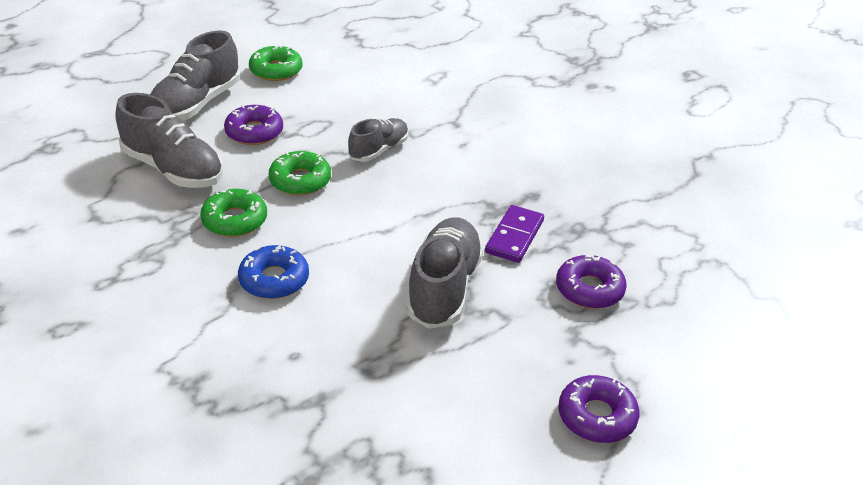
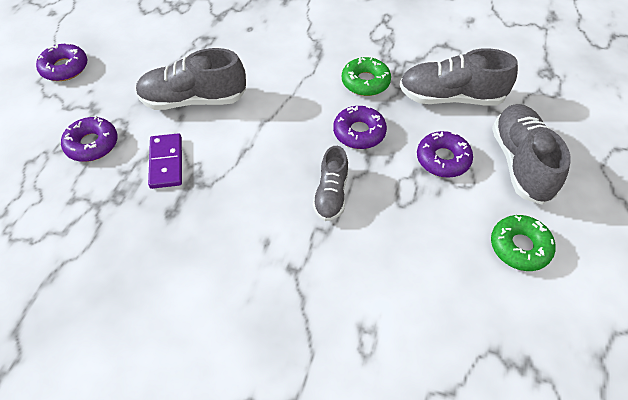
camera: 150 degrees right, 15 degrees up
blue donut [238,245,309,299] -> none
green donut [269,151,331,195] -> purple donut [333,106,387,149]
grey shoe [406,217,484,329] -> grey shoe turned 105 degrees clockwise [136,48,246,110]

